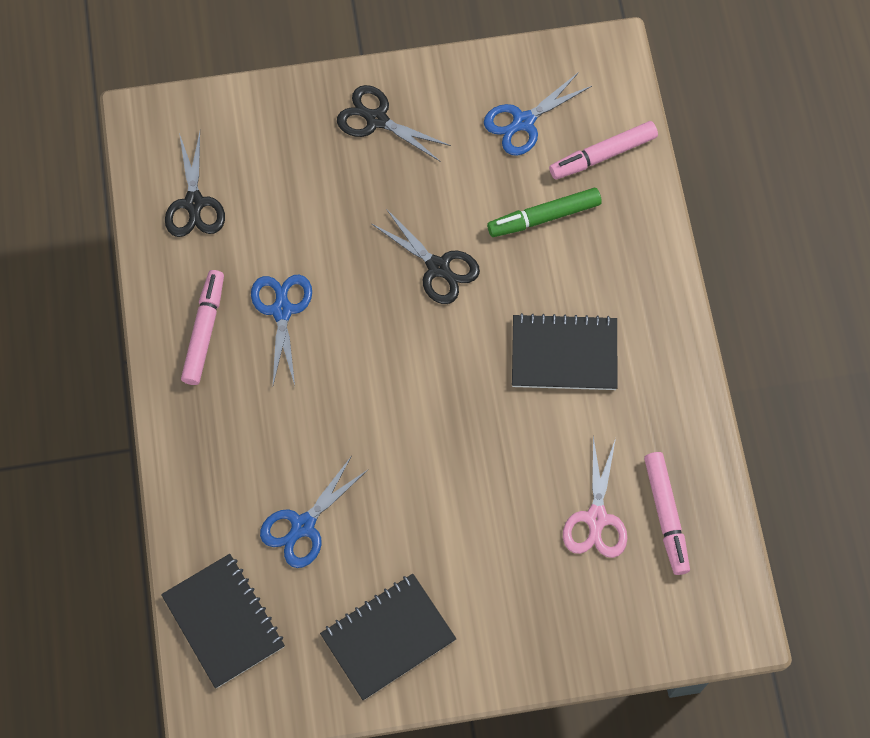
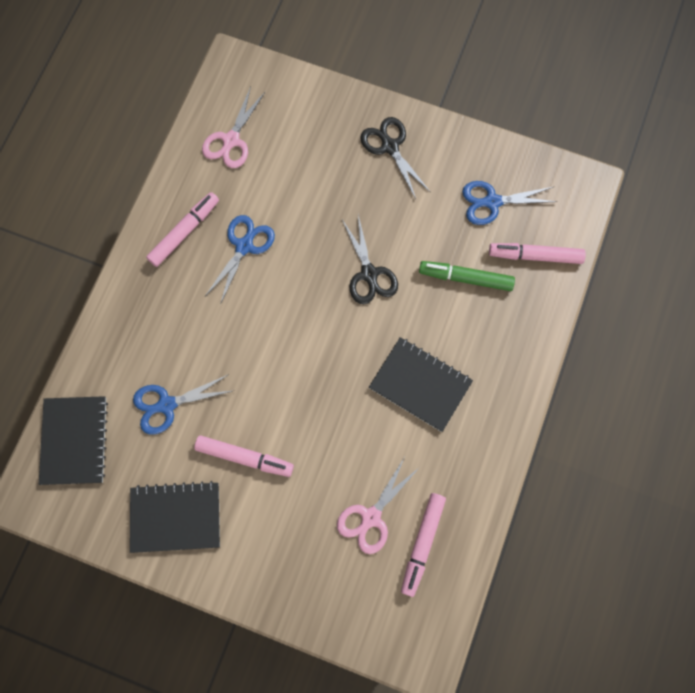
camera: 30 degrees right, 5 degrees up
black scissors [165,132,225,237] -> pink scissors [202,87,266,168]
none -> pink marker [194,436,294,477]

